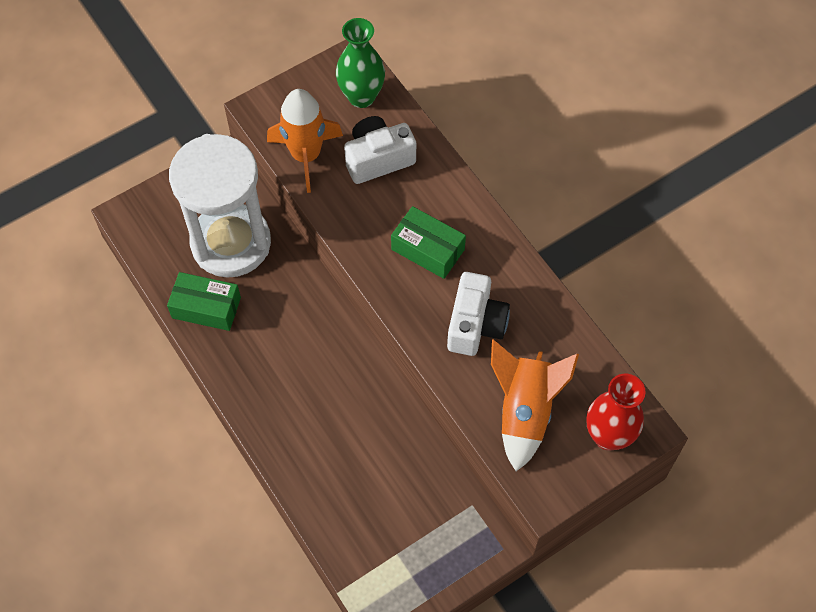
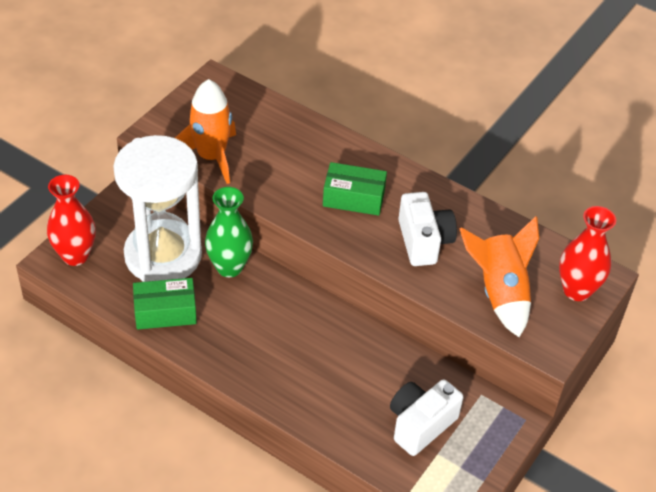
camera: 25 degrees left, 15 degrees down
green vase [336,18,385,108] -> green vase moved to [205,187,253,277]
white camera [344,116,416,184] -> white camera moved to [390,379,463,456]
none -> red vase [47,175,95,266]

